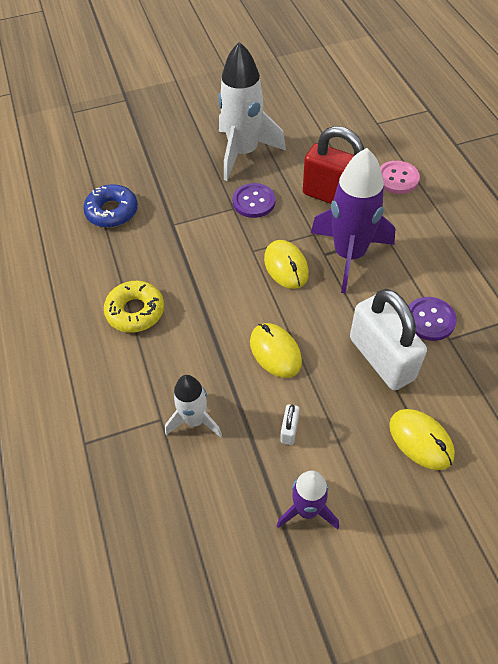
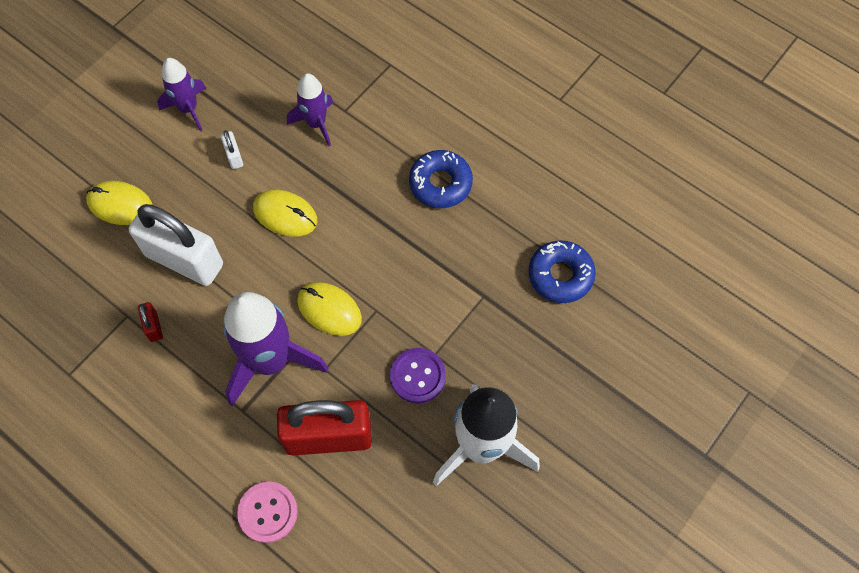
camera: 145 degrees right, 10 degrees up
yellow donut [104,281,164,333] -> blue donut [409,150,473,208]
white rocket [165,375,222,438] -> purple rocket [287,74,333,146]
purple button [409,297,457,341] -> red padlock [138,302,163,342]

